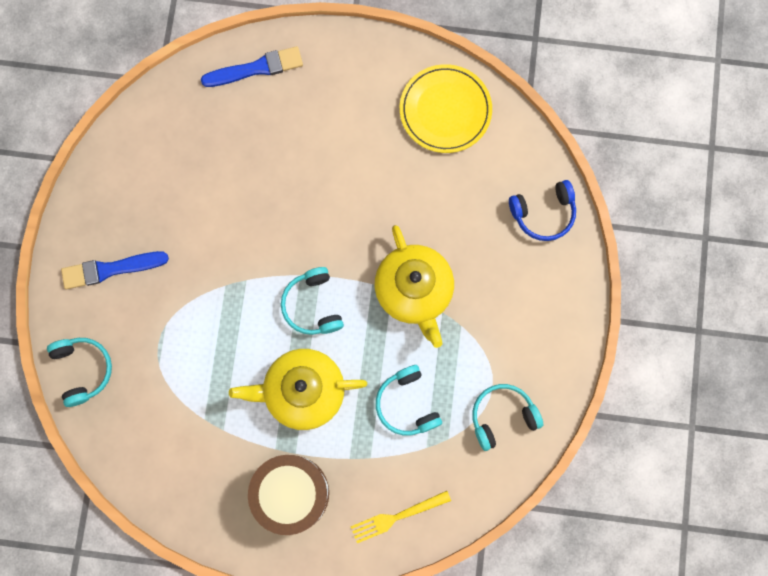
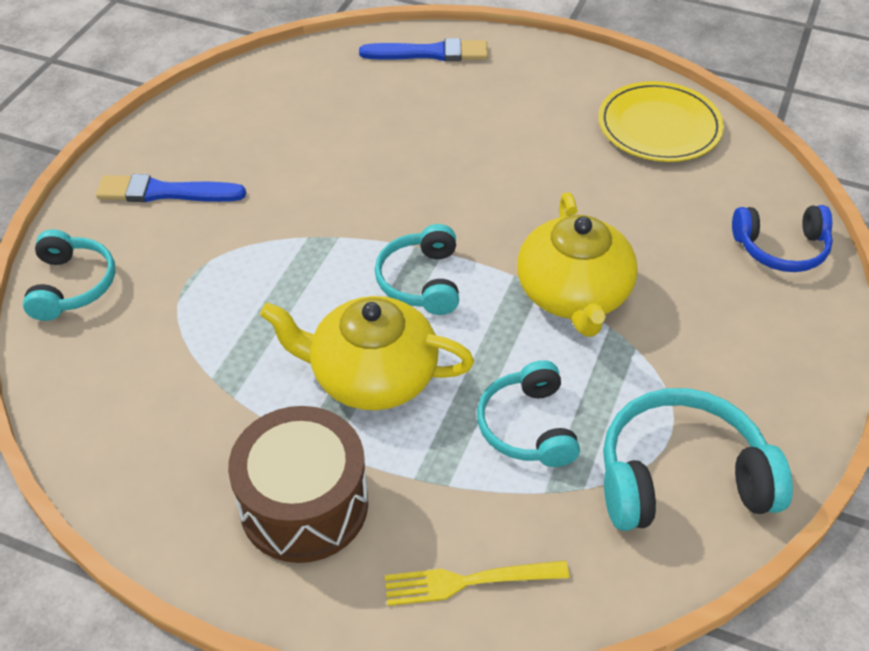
camera: 15 degrees right, 30 degrees down
turquoise headphones [472,384,543,451] -> turquoise headphones [603,388,793,531], size x1.54

